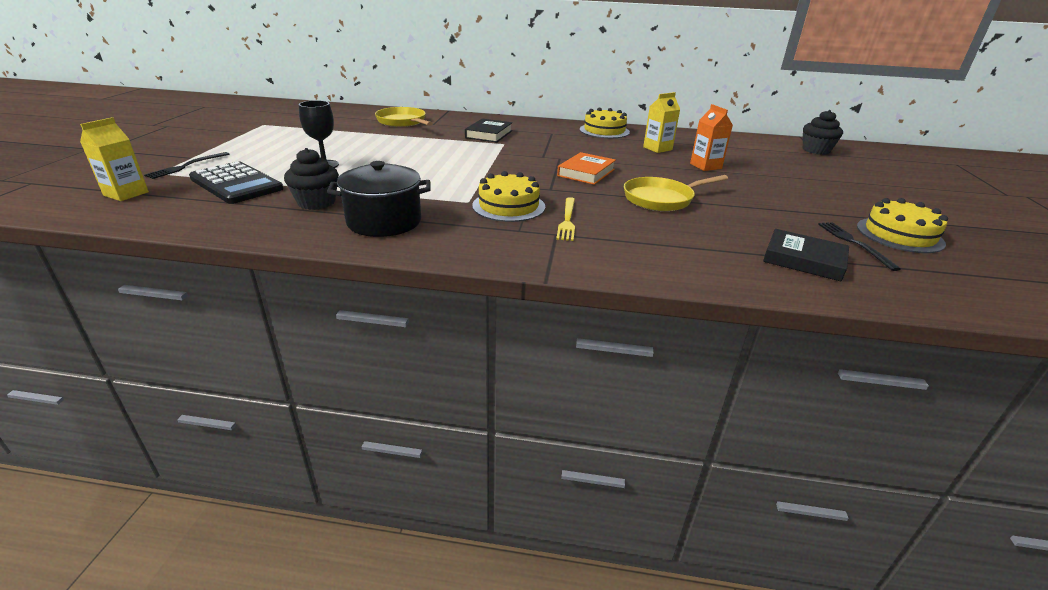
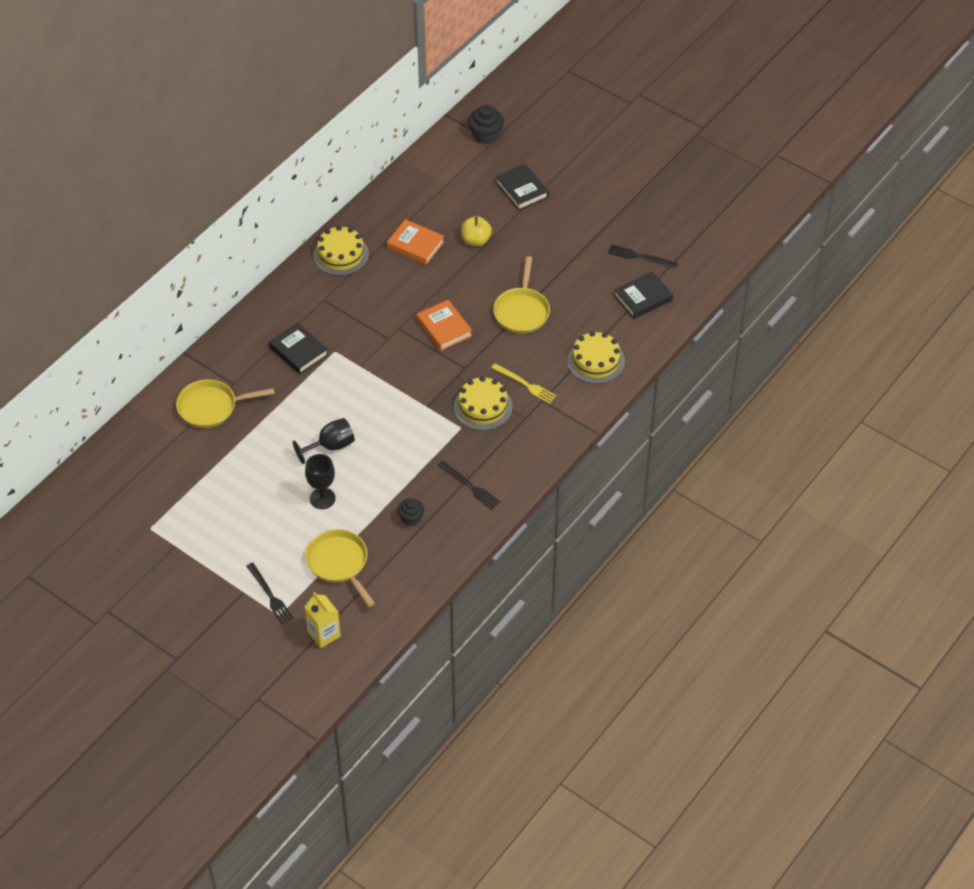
camera: 60 degrees left, 20 degrees up
black calculator [189,161,283,204] -> yellow pan [305,529,375,607]
black cupcake [284,148,339,210] -> black cupcake [397,498,424,526], size x0.65
black pot [327,161,430,237] -> black fork [438,461,500,510]
yellow carton [643,92,680,153] -> orange book [387,219,444,265]
orange carton [690,104,733,171] -> yellow apple [461,216,492,246]
yellow cake [857,198,948,253] -> yellow cake moved to [567,331,625,384]
none -> black goblet [293,418,355,464]
none -> black book [496,164,549,210]

